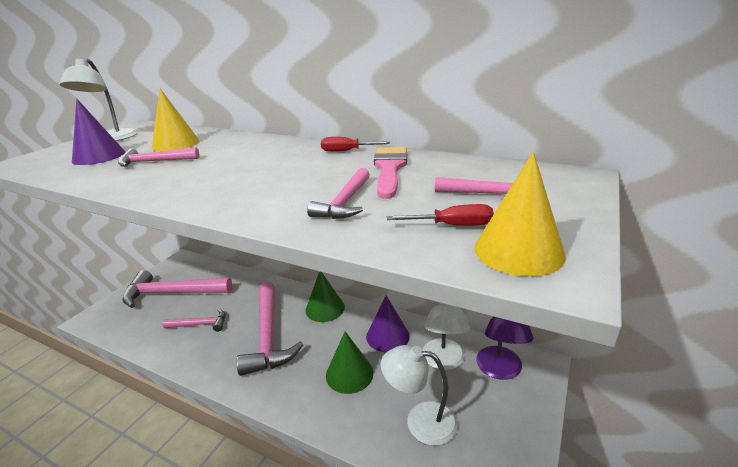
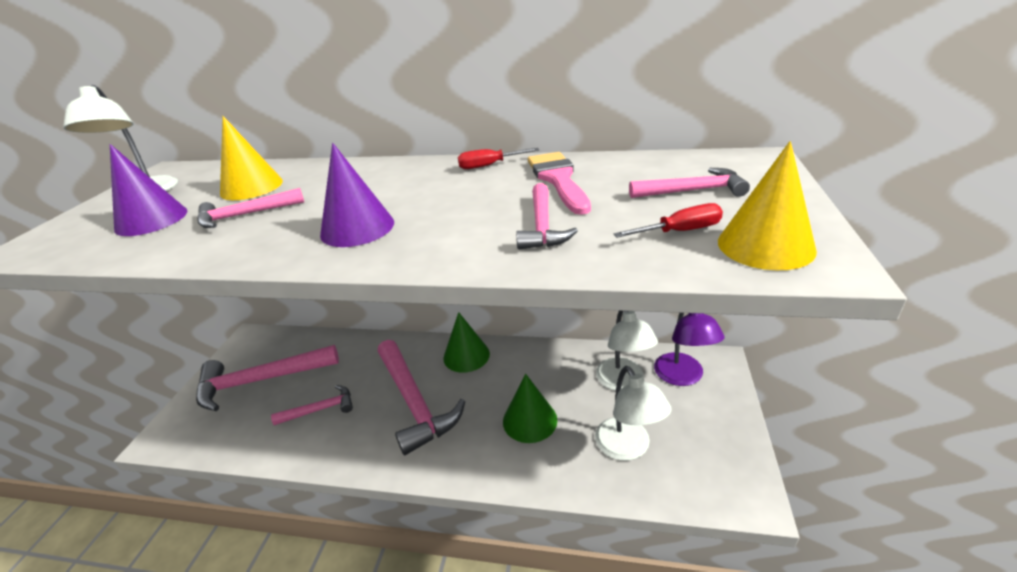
camera: 15 degrees left, 5 degrees up
purple cone [366,295,410,352] -> purple cone moved to [320,143,394,247]
white lamp [381,345,458,446] -> white lamp turned 105 degrees counterclockwise [595,366,671,461]

